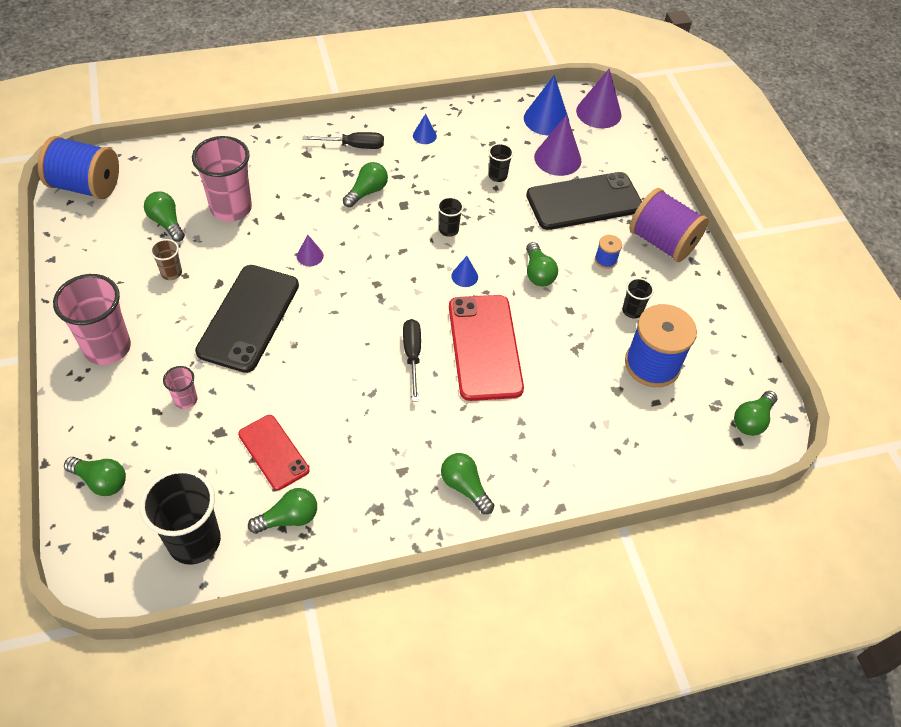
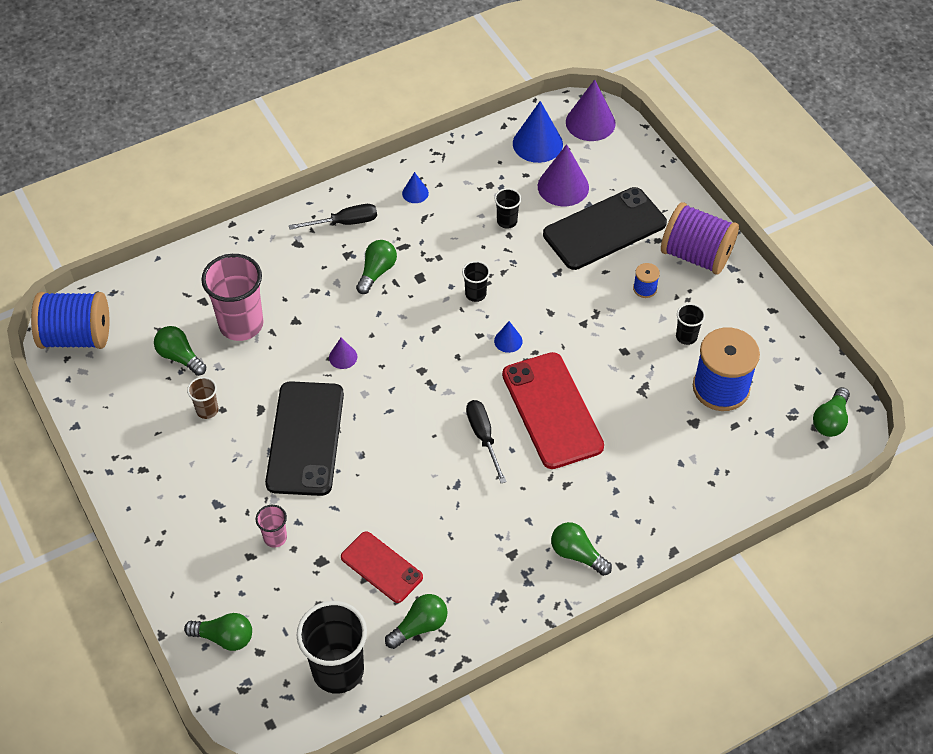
camera: 10 degrees left, 0 degrees up
pink cup [53,274,131,365] -> none
green light bulb [526,242,558,286] -> none

